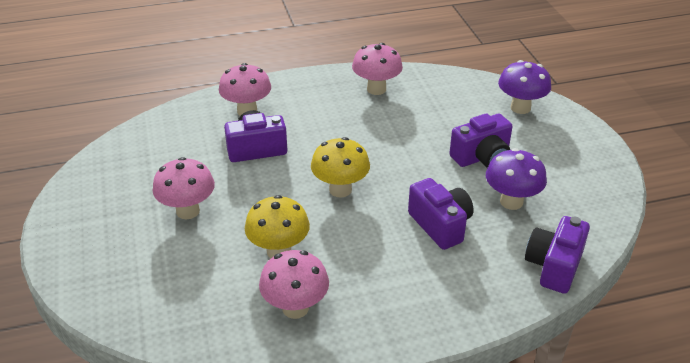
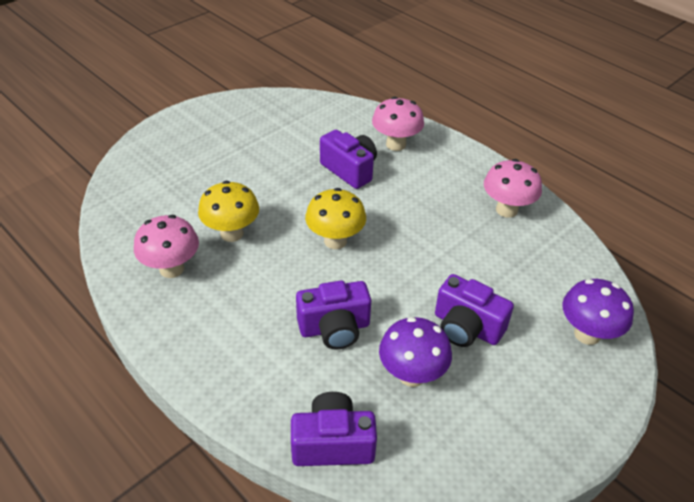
camera: 60 degrees right, 5 degrees up
pink mushroom [152,157,215,219] -> none
purple camera [408,178,474,250] -> purple camera turned 45 degrees clockwise [296,280,371,350]

